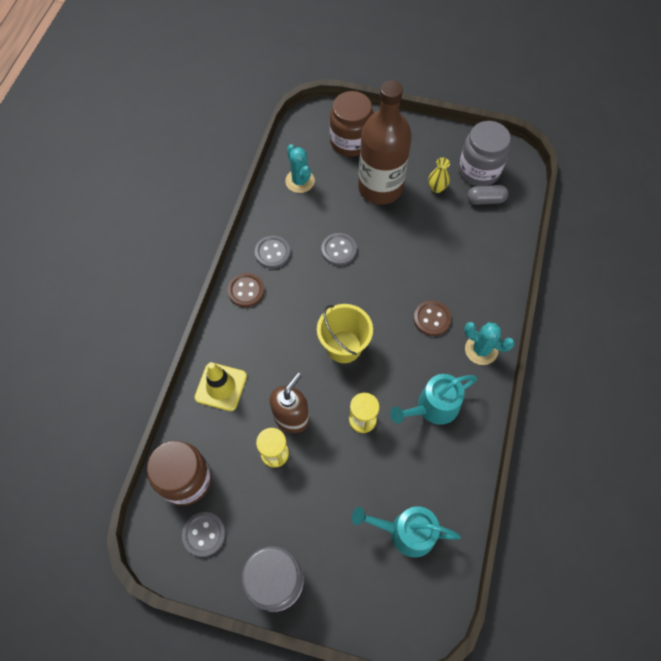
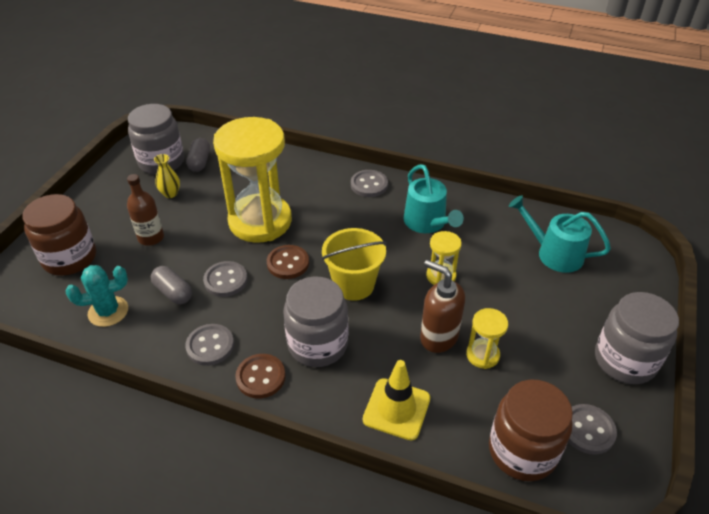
camera: 85 degrees left, 20 degrees down
turquoise watering can [352,506,461,557] -> turquoise watering can turned 105 degrees clockwise [509,195,611,273]
brown bottle [358,80,412,205] -> brown bottle [127,174,164,246], size x0.48
brown button [414,301,451,336] -> brown button moved to [267,245,309,279]
turquoise cactus [464,322,515,365] -> grey button [351,170,388,197]
none -> grey capsule [151,266,192,304]
none -> yellow hourglass [213,117,292,243]
none -> grey jar [284,277,348,367]

